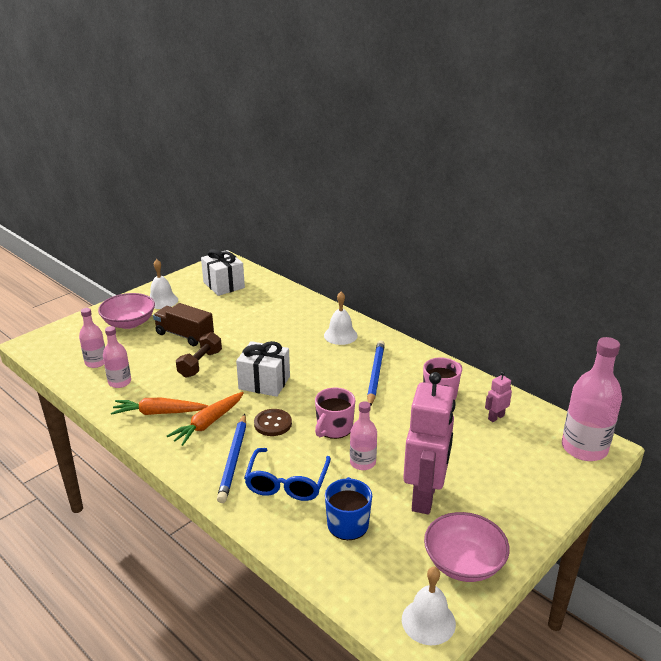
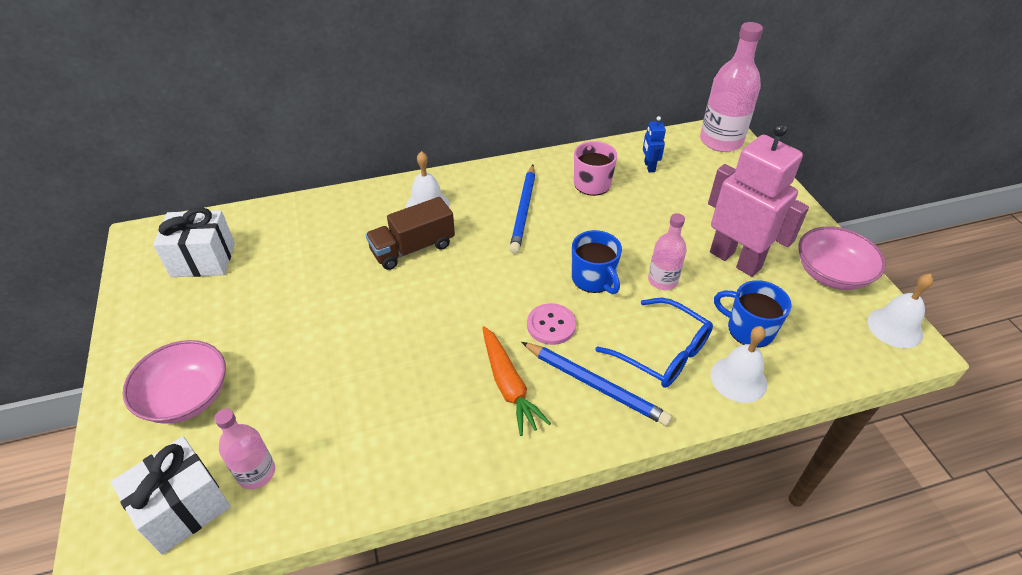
camera: 60 degrees left, 15 degrees up
pink bottle [103,326,131,388] -> none
orange carrot [111,398,208,415] -> none
white bell [150,259,178,309] -> white bell moved to [711,326,767,403]
brown truck [153,303,214,346] -> brown truck moved to [365,197,455,270]
brown dumbbell [176,332,222,378] -> none
white gift [236,341,290,397] -> white gift moved to [111,436,231,555]
brown button [254,409,292,436] -> pink button [527,303,576,345]
pink mug [315,388,355,439] -> blue mug [572,230,622,294]
blue pencil [367,341,385,405] -> blue pencil turned 120 degrees counterclockwise [509,165,535,254]
pink robot [485,372,512,422] -> blue robot [643,116,666,172]

